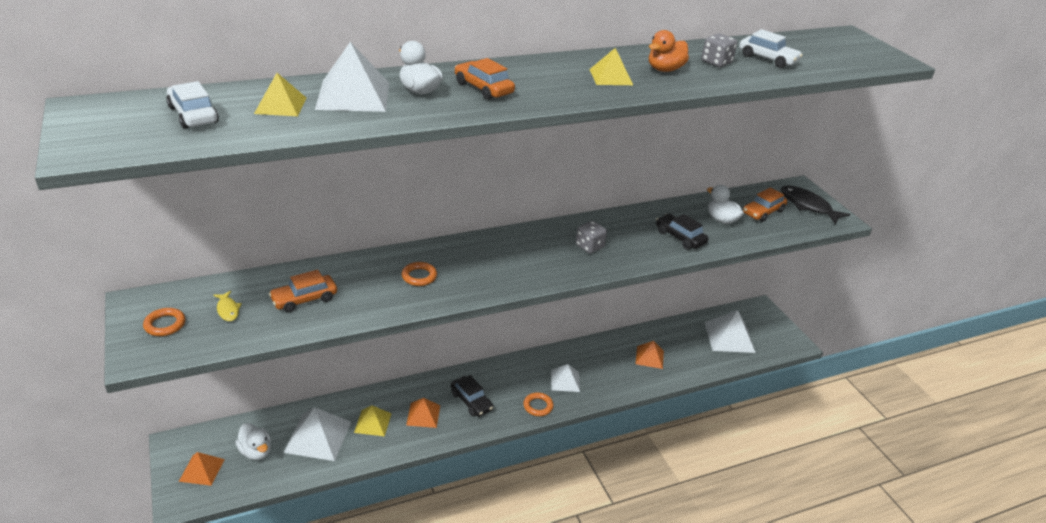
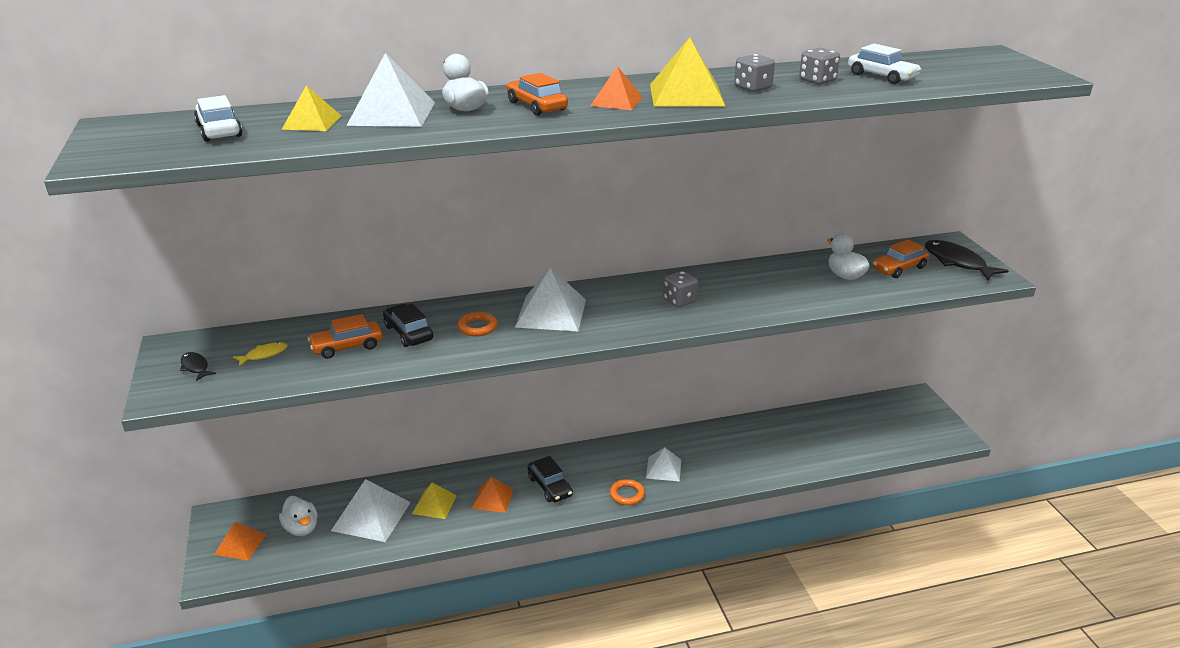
camera: 10 degrees right, 5 degrees down
orange ring [143,308,186,336] -> black fish [180,352,216,381]
yellow fish [213,291,242,321] -> yellow fish turned 105 degrees counterclockwise [233,342,287,366]
yellow pyramid [589,48,633,85] -> yellow pyramid [650,37,726,107], size x1.65
orange pyramid [636,341,664,369] -> orange pyramid moved to [590,66,643,110]
orange duck [649,30,689,72] -> grey dice [734,54,775,92]
black car [656,214,708,250] -> black car moved to [383,303,433,347]
white pyramid [704,310,756,353] -> white pyramid moved to [515,268,586,331]

